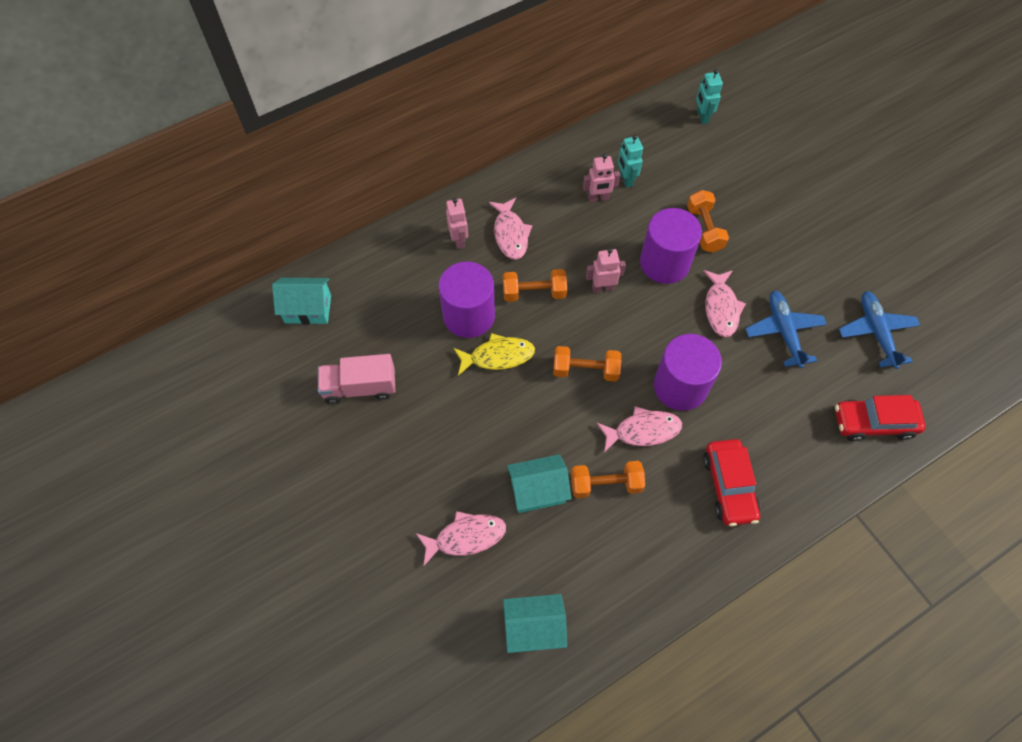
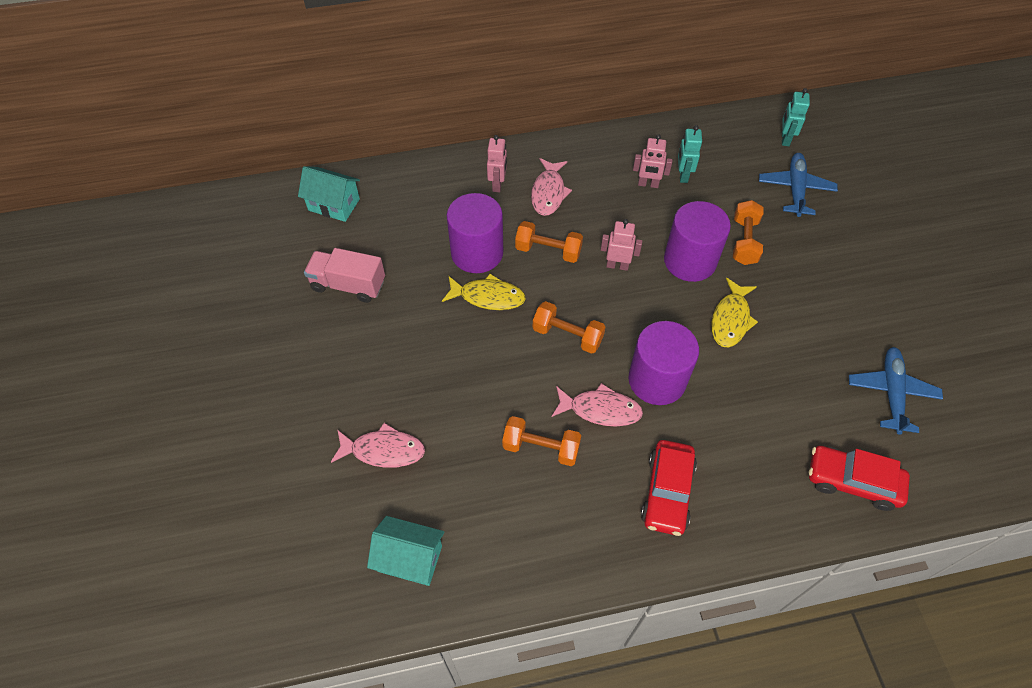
camera: 20 degrees right, 5 degrees down
turquoise house [507,454,571,513] -> none
pink fish [703,270,746,337] -> yellow fish [711,278,758,347]
blue plane [745,290,827,368] -> blue plane moved to [759,153,838,217]

